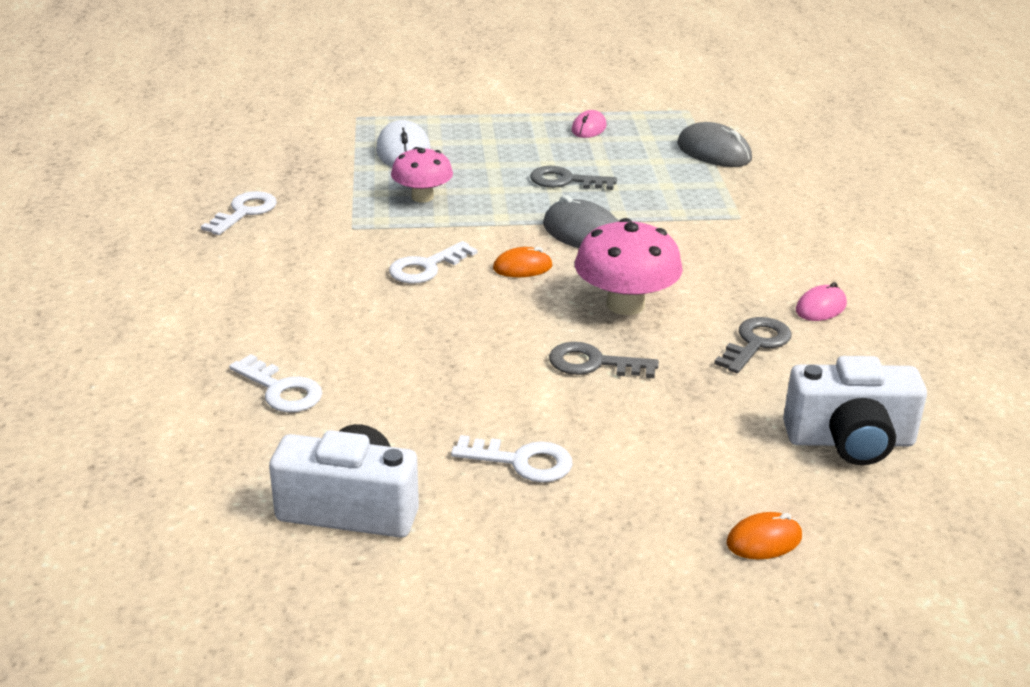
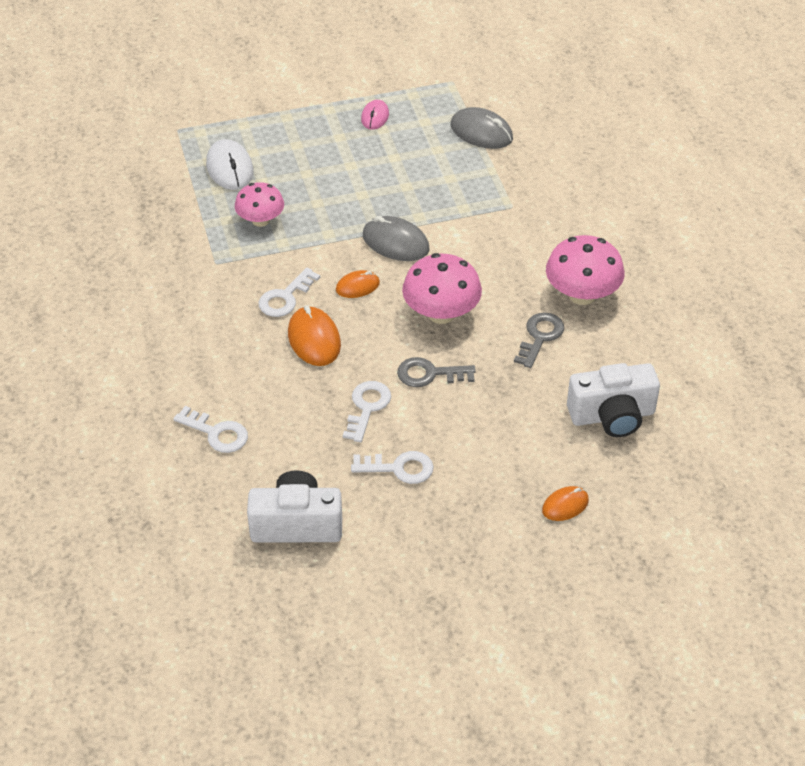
camera: 10 degrees left, 15 degrees up
white key [201,191,277,235] -> white key moved to [343,381,391,442]
grey key [530,166,617,190] -> none
pink mouse [796,282,847,321] -> pink mushroom [546,235,625,305]
none -> orange mouse [288,305,341,366]

